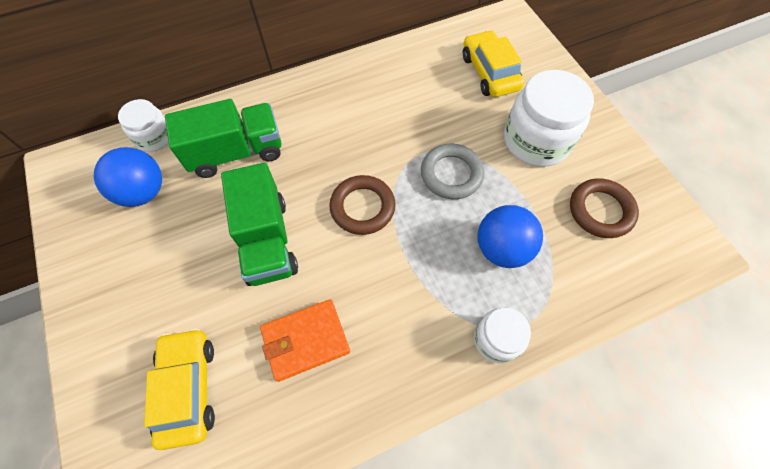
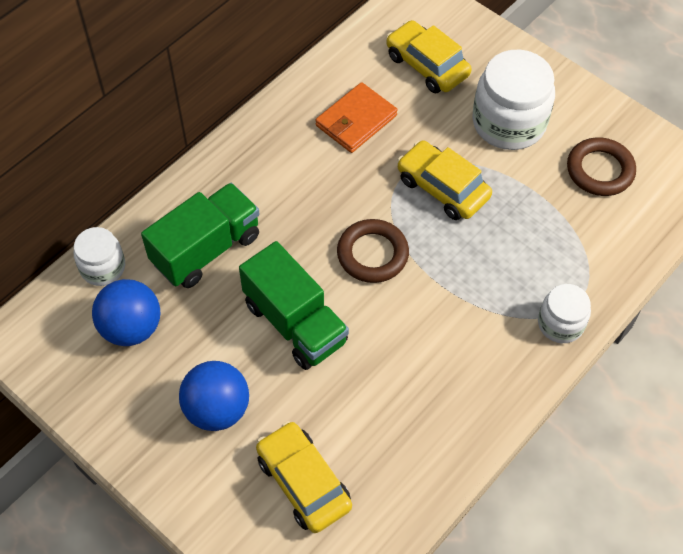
camera: 25 degrees left, 5 degrees down
orange wallet [260,299,350,382] -> orange wallet moved to [316,82,398,153]
grey ring [421,144,484,199] -> yellow car [397,141,492,220]
blue ball [477,205,543,268] -> blue ball moved to [179,361,249,431]

